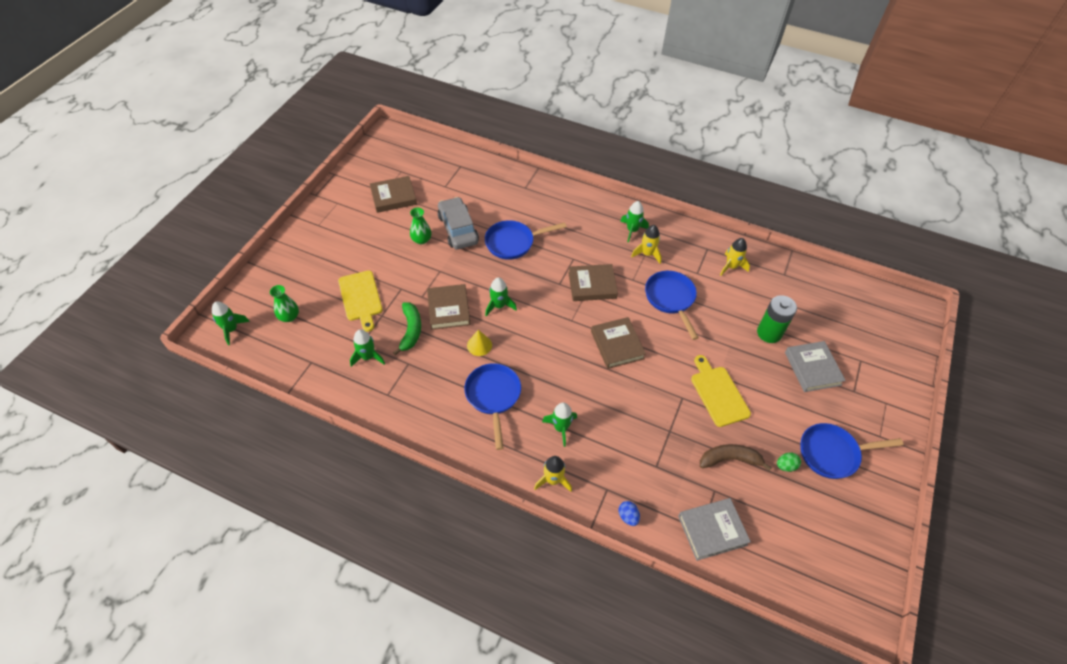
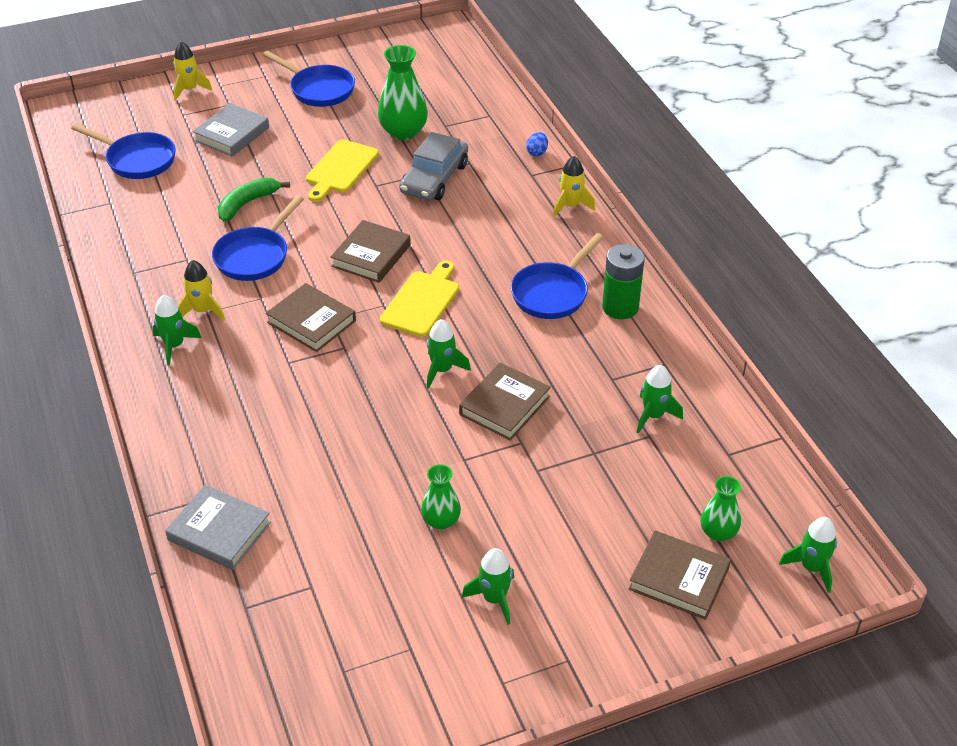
camera: 135 degrees left, 10 degrees down
yellow cutting board [338,270,383,332] -> yellow cutting board moved to [380,261,459,337]
brown book [370,176,417,213] -> brown book moved to [628,530,731,620]
green banana [393,302,421,355] -> green banana moved to [218,177,290,222]
grey car [438,197,479,250] -> grey car moved to [399,132,468,201]
yellow cone [467,330,492,356] -> none
blue pan [485,220,566,260] -> blue pan moved to [71,124,176,179]
green rocket [542,402,577,447] -> green rocket moved to [462,548,514,625]
grey book [678,498,751,561] -> grey book moved to [165,485,271,570]
brown banana [700,444,772,471] -> green vase [378,45,428,140]
yellow rocket [720,238,750,276] -> yellow rocket moved to [173,41,212,101]
green battery [757,295,797,343] -> green battery moved to [602,244,645,319]
green egg [777,452,801,472] -> none

